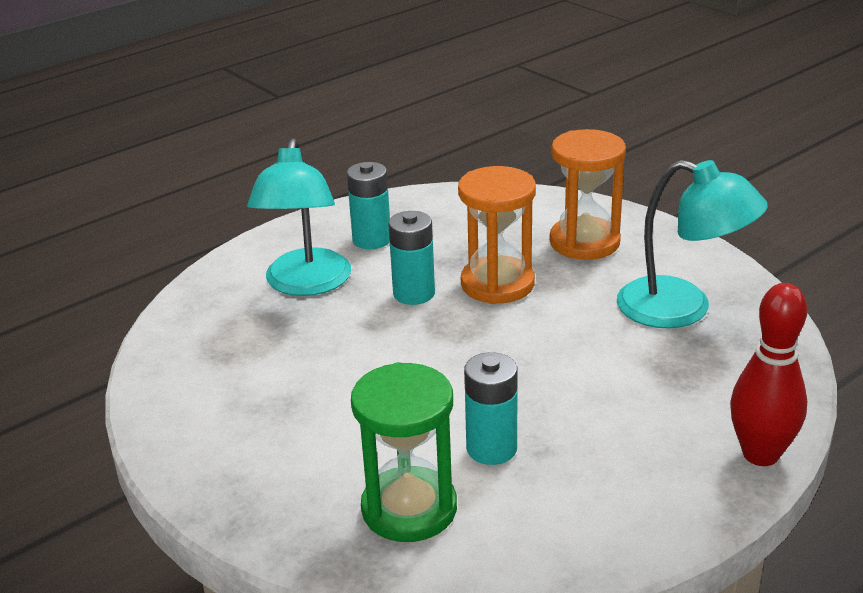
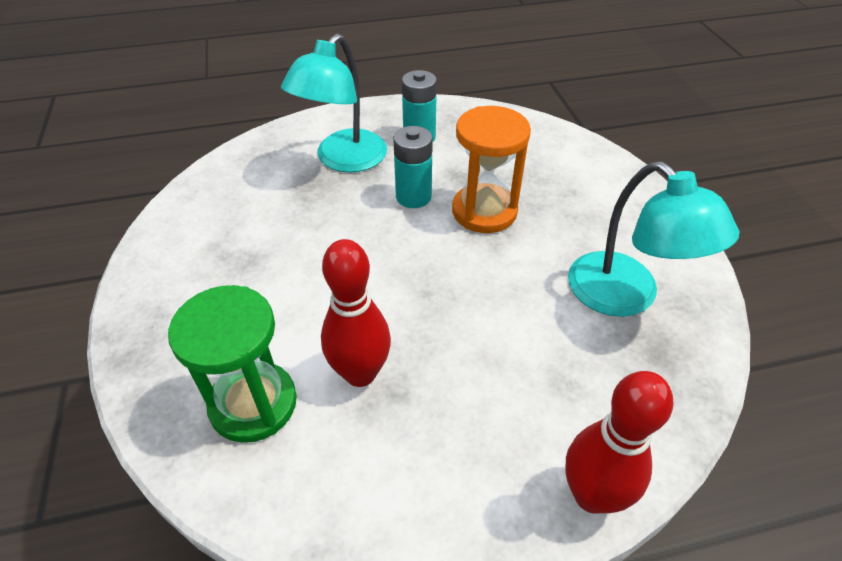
camera: 25 degrees right, 15 degrees up
turquoise battery [464,352,518,465] -> red bowling pin [321,239,391,387]
orange hourglass [550,129,626,260] -> none

